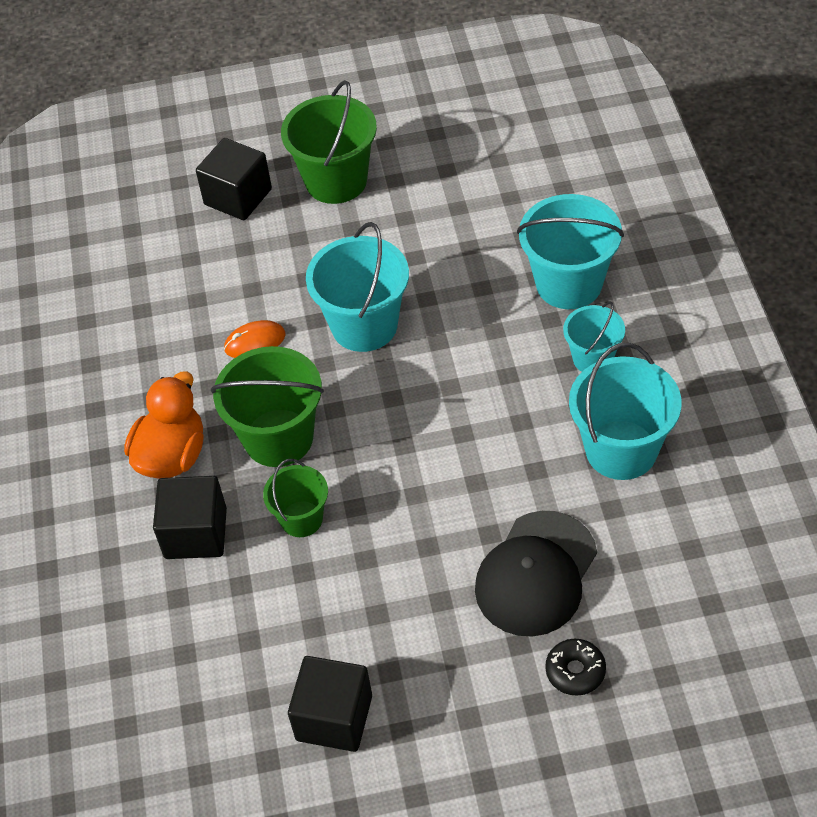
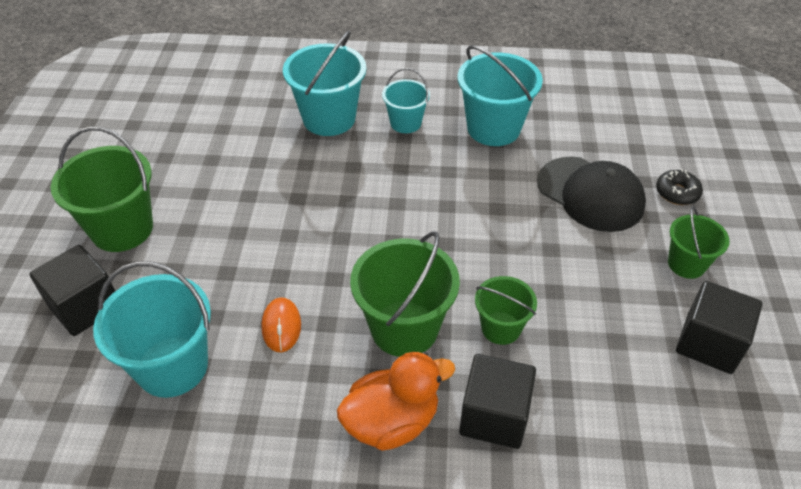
camera: 80 degrees left, 5 degrees down
orange duck [124,372,204,479] -> orange duck turned 120 degrees clockwise [337,352,455,451]
turquoise bucket [306,222,409,352] -> turquoise bucket moved to [93,261,211,398]
none -> green bucket [668,206,730,279]

